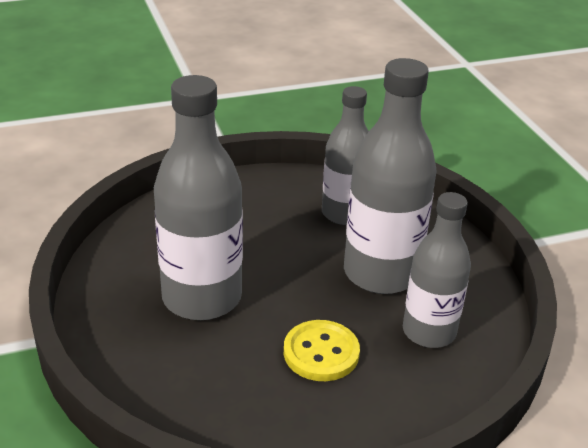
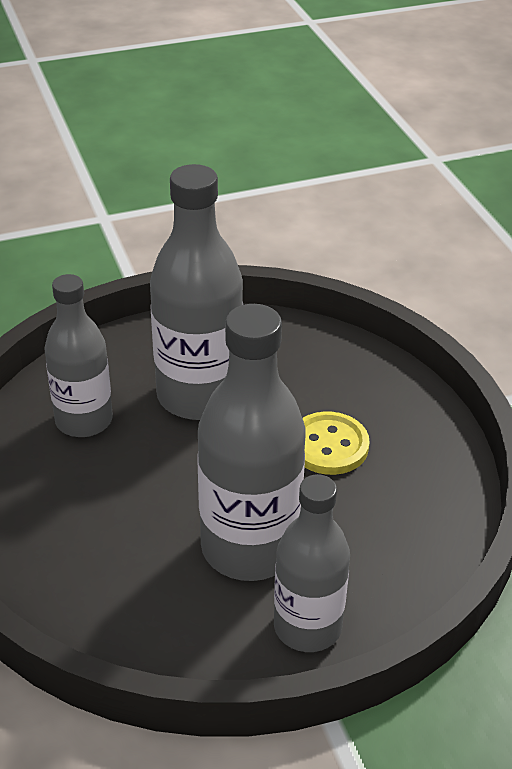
camera: 90 degrees left, 5 degrees up
grey bottle [403,192,471,348] -> grey bottle moved to [274,474,350,652]

